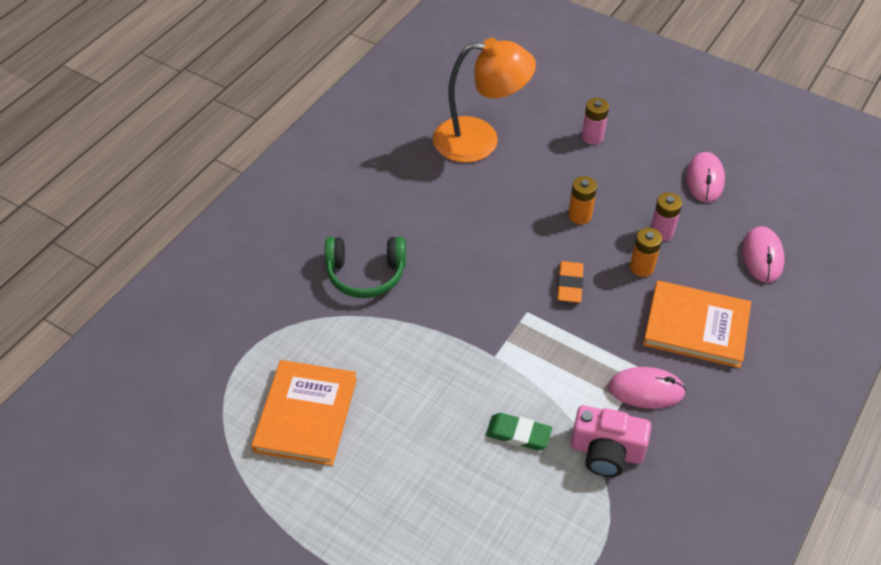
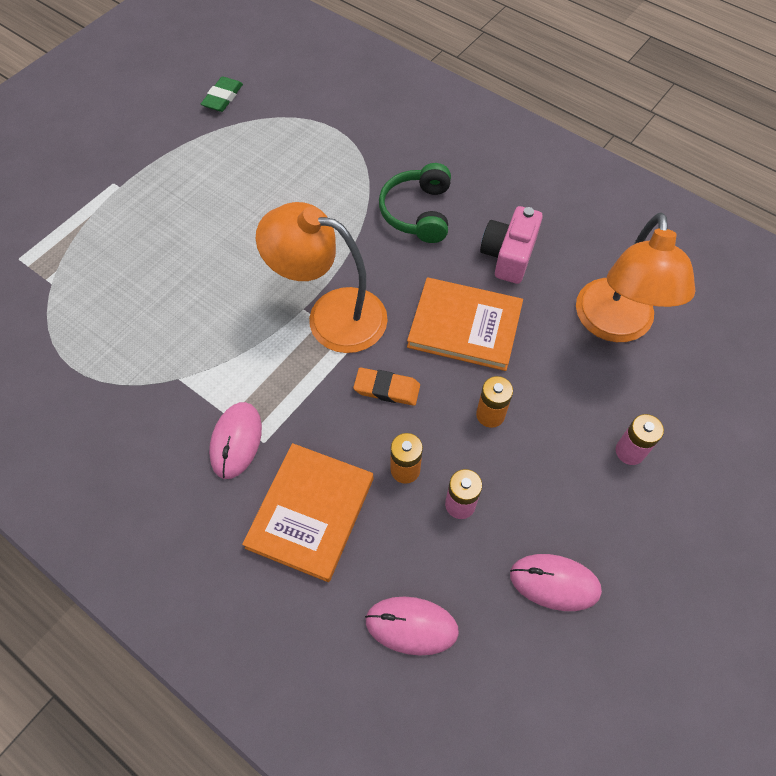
camera: 95 degrees right, 10 degrees up
orange book [251,360,357,466] -> orange book moved to [407,277,523,371]
green eraser [486,413,552,450] -> green eraser moved to [201,76,243,112]
pink camera [571,405,651,477] -> pink camera moved to [480,206,543,284]
none -> orange lamp [256,202,388,353]

